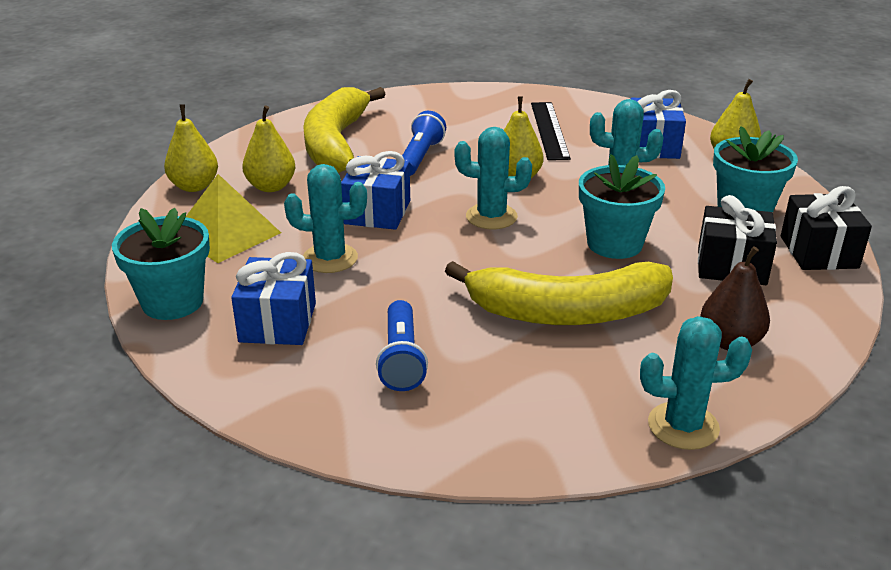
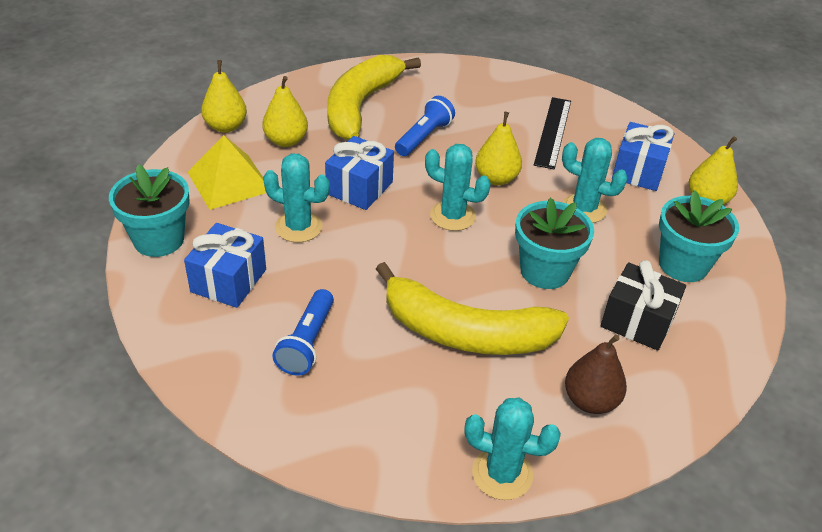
camera: 15 degrees right, 10 degrees up
black gift [781,186,872,270] -> none

